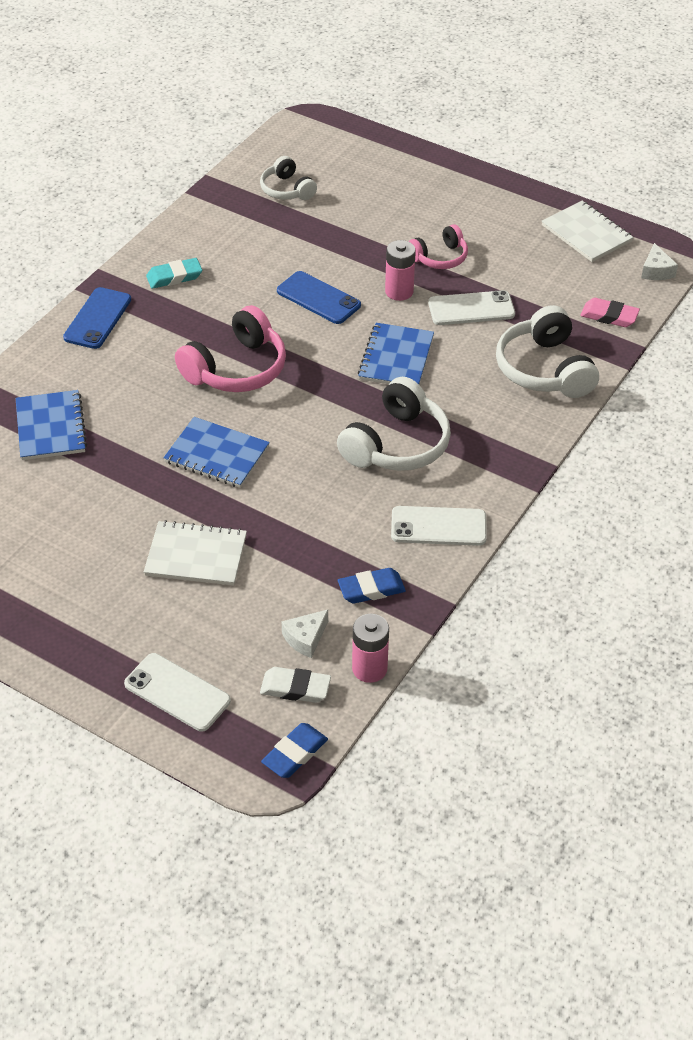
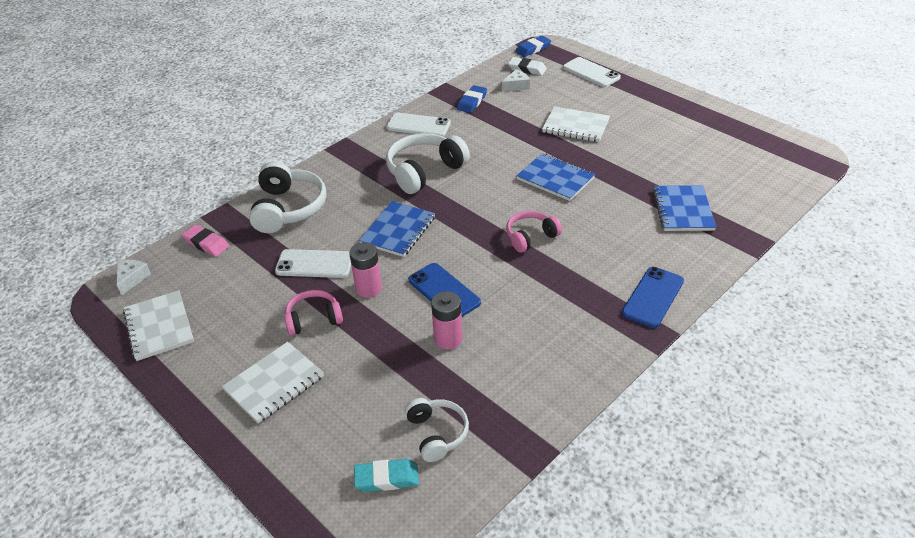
camera: 165 degrees left, 5 degrees down
turquoise eraser [146,258,202,289] -> turquoise eraser moved to [354,459,419,492]
pink headphones [175,305,286,392] -> pink headphones [506,211,562,253], size x0.60
blue eraser [338,568,406,604] -> blue eraser turned 60 degrees counterclockwise [457,85,487,113]
pink battery [352,614,389,683] -> pink battery moved to [431,291,463,349]
none -> white notebook [222,342,324,423]

